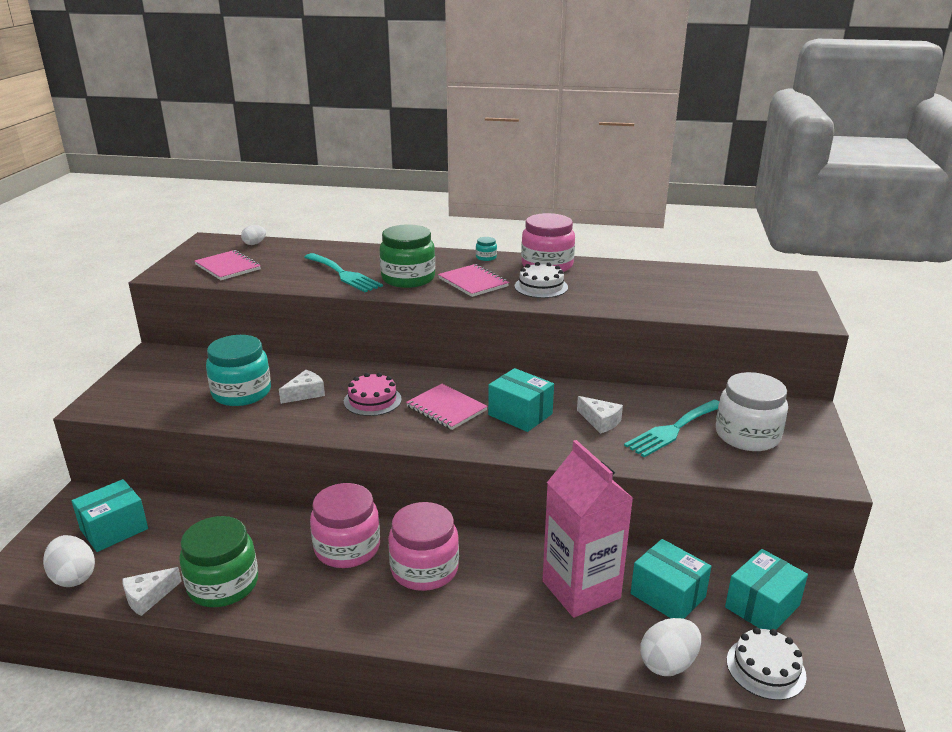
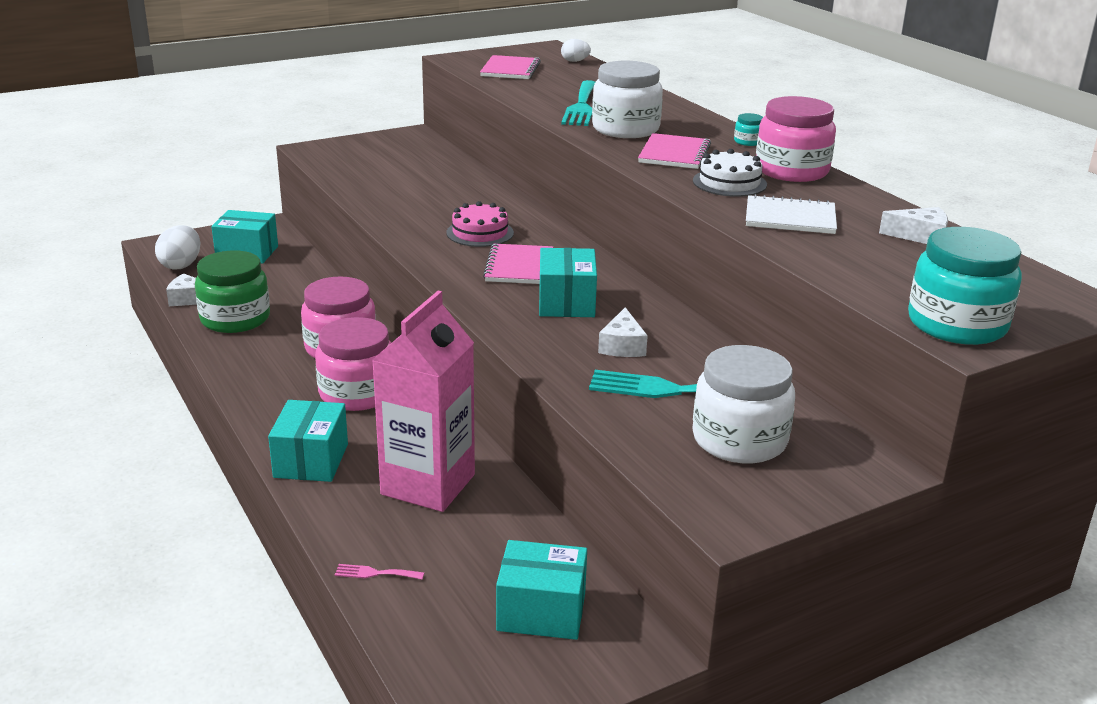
camera: 50 degrees right, 0 degrees up
turquoise jar [206,335,271,406] -> turquoise jar moved to [908,227,1022,345]
white cheese [279,370,325,404] -> white cheese moved to [879,207,948,244]
green jar [379,224,435,288] -> white jar [592,61,663,138]
turquoise box [631,539,712,619] -> turquoise box moved to [268,400,348,482]
white egg [640,618,701,676] -> pink fork [335,564,424,580]
white cake [727,627,807,700] -> none
none -> white notebook [746,194,837,234]

